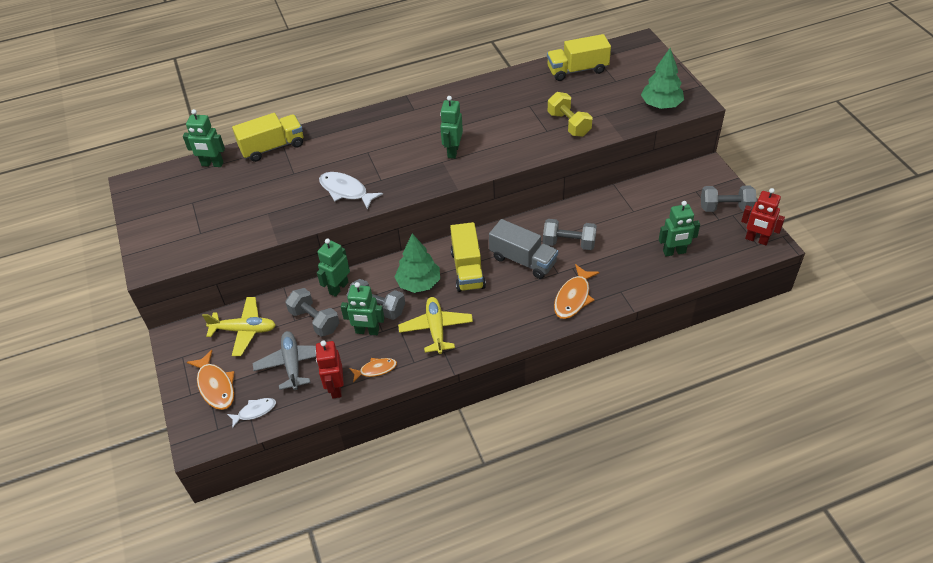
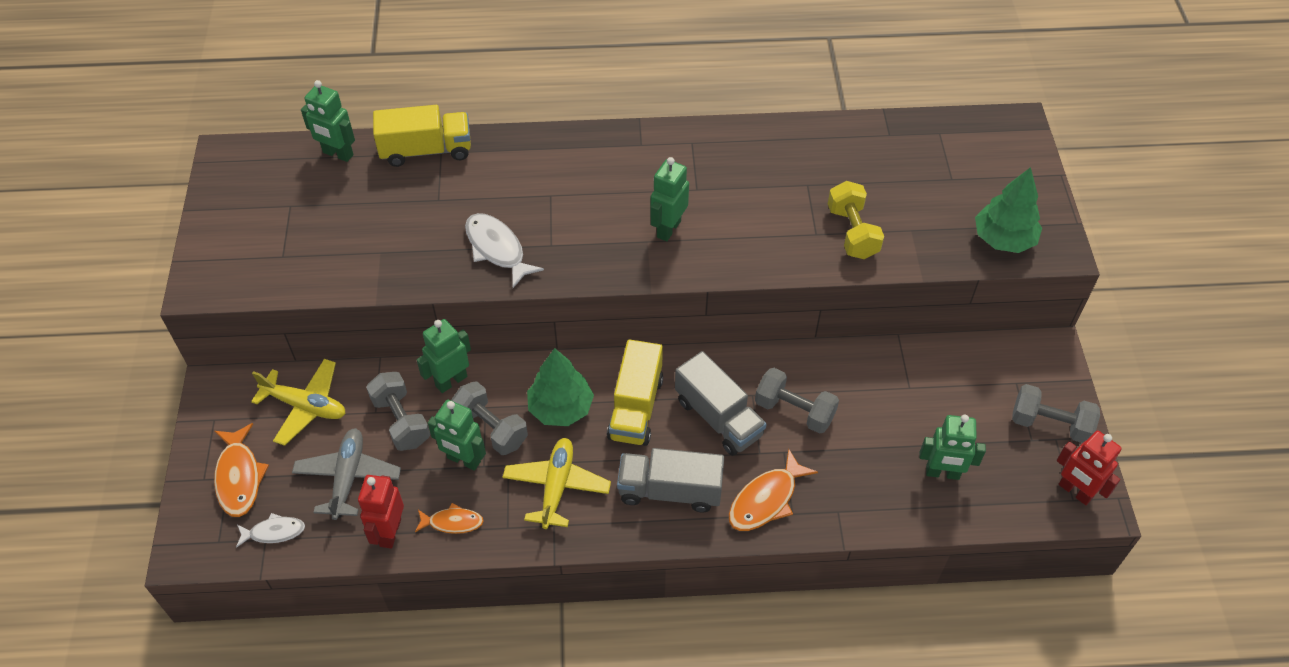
camera: 15 degrees right, 5 degrees up
yellow truck [547,34,611,81] -> none
none -> grey truck [617,448,724,512]

